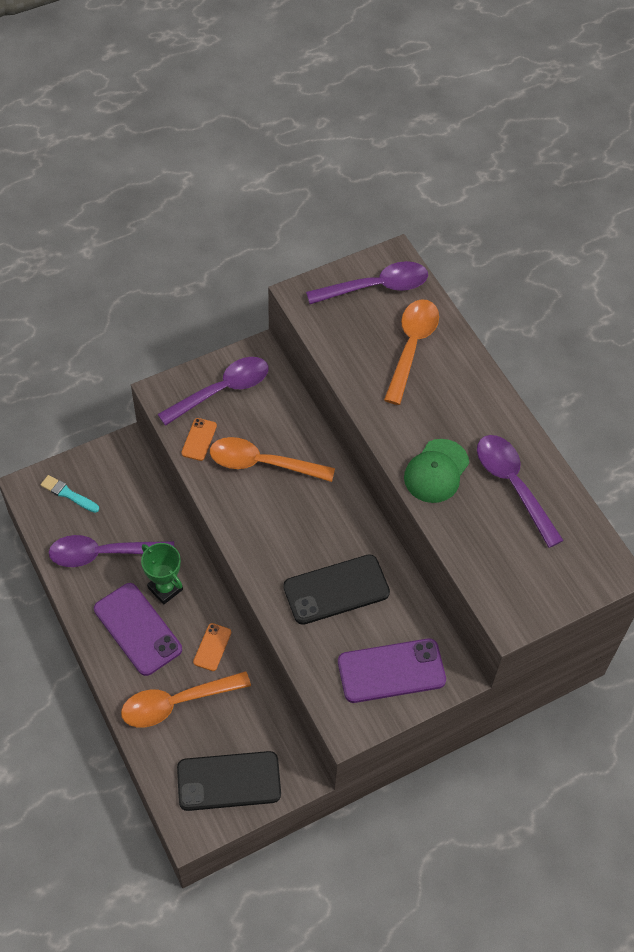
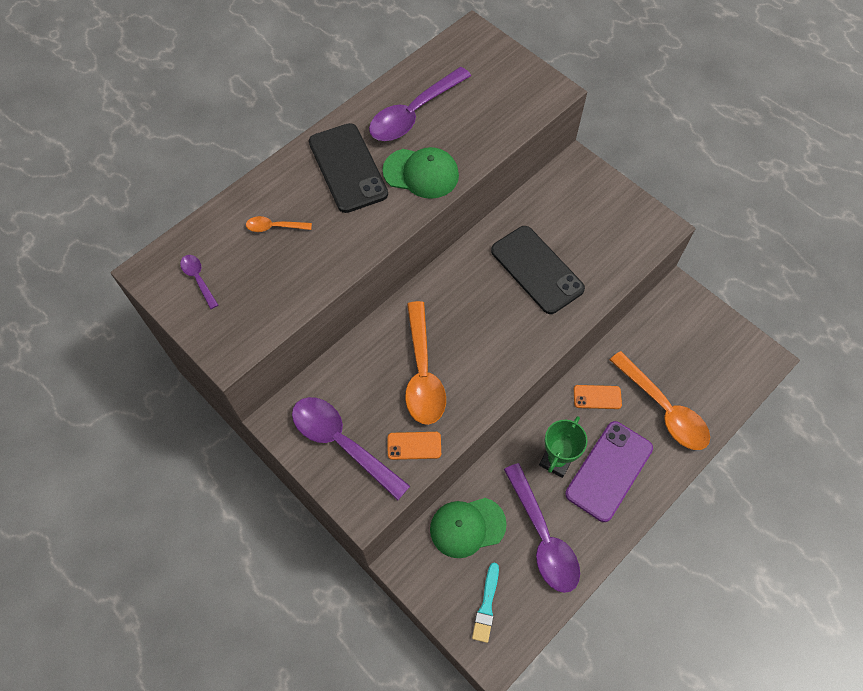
camera: 105 degrees left, 5 degrees up
black phone [177,751,281,811] -> black phone moved to [309,123,388,213]
purple spoon [306,261,428,304] -> purple spoon [180,255,218,309], size x0.46
purple phone [338,639,446,703] -> none
orange spoon [384,299,439,405] -> orange spoon [246,216,312,232], size x0.46
none -> green cap [430,498,507,558]

